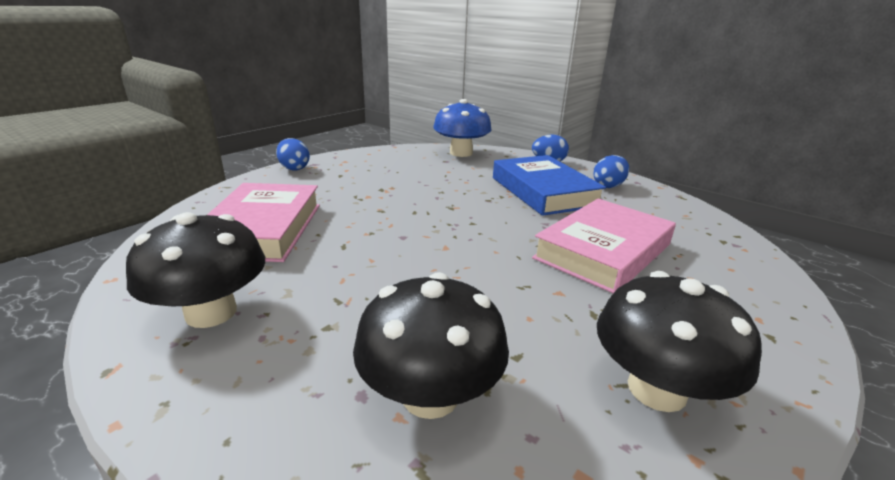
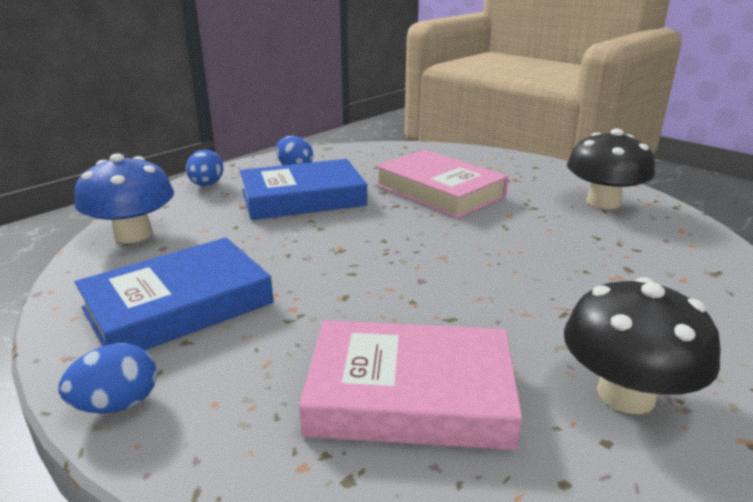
camera: 85 degrees left, 0 degrees up
black mushroom [353,272,509,419] -> none
none -> blue book [75,237,274,350]

